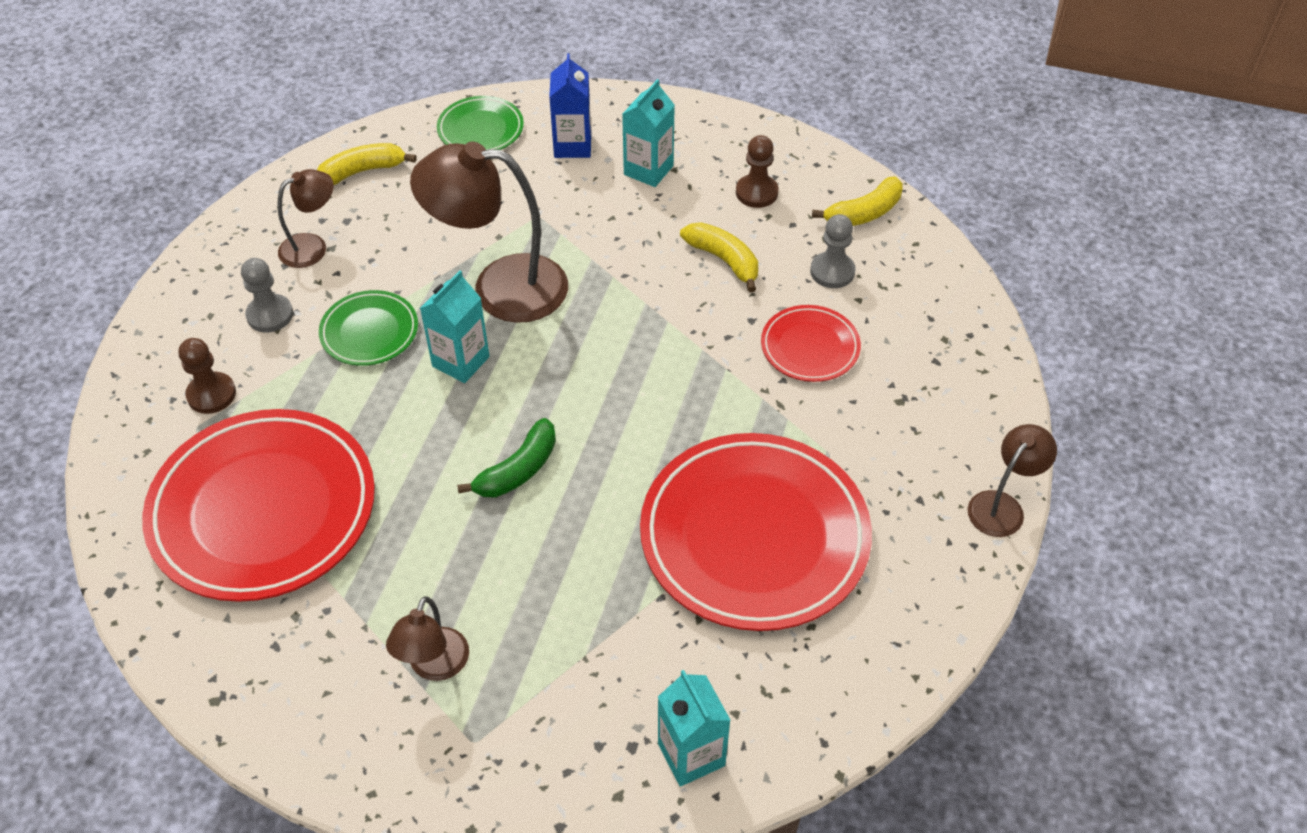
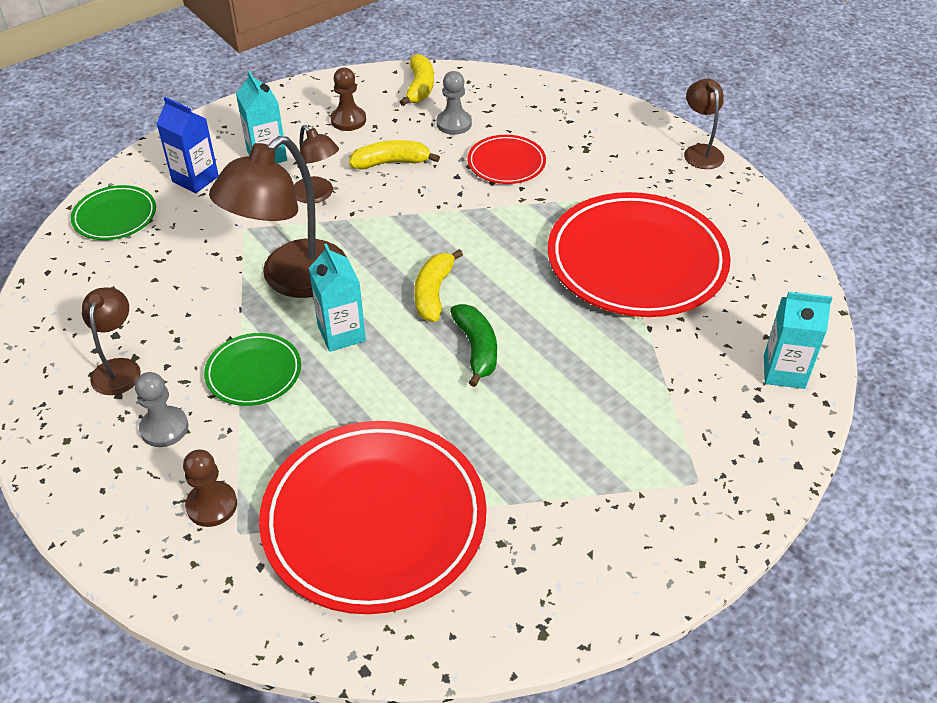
camera: 55 degrees left, 5 degrees down
yellow banana [317,143,417,185] -> yellow banana moved to [414,249,463,322]
brown lamp [386,596,469,681] -> brown lamp moved to [294,125,339,203]

